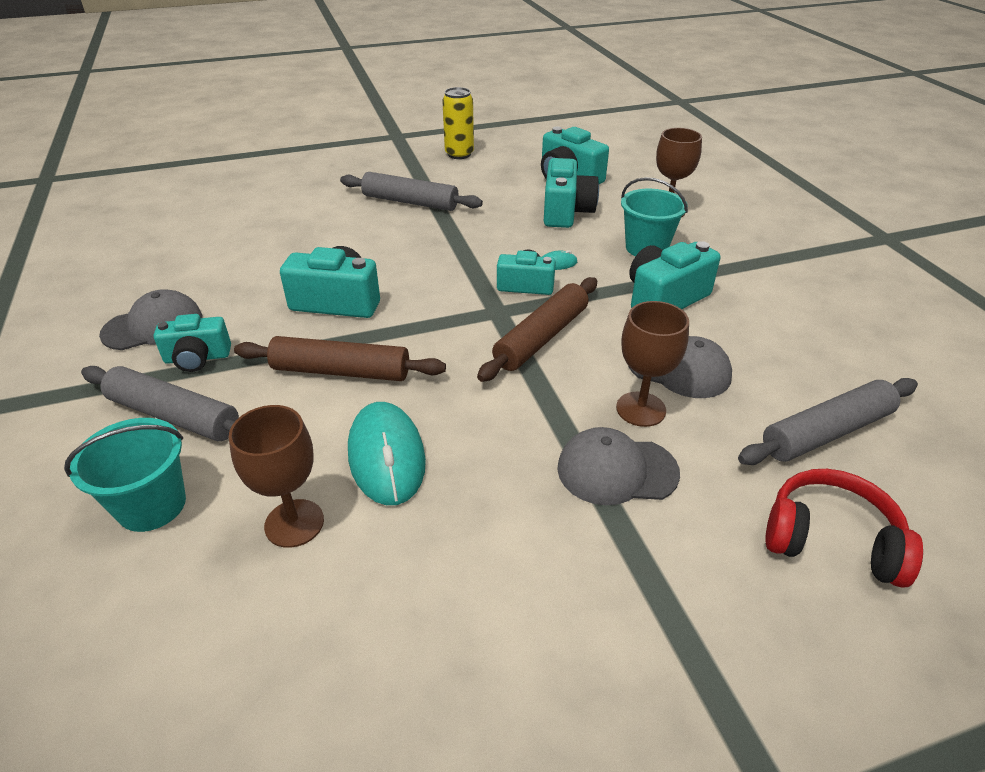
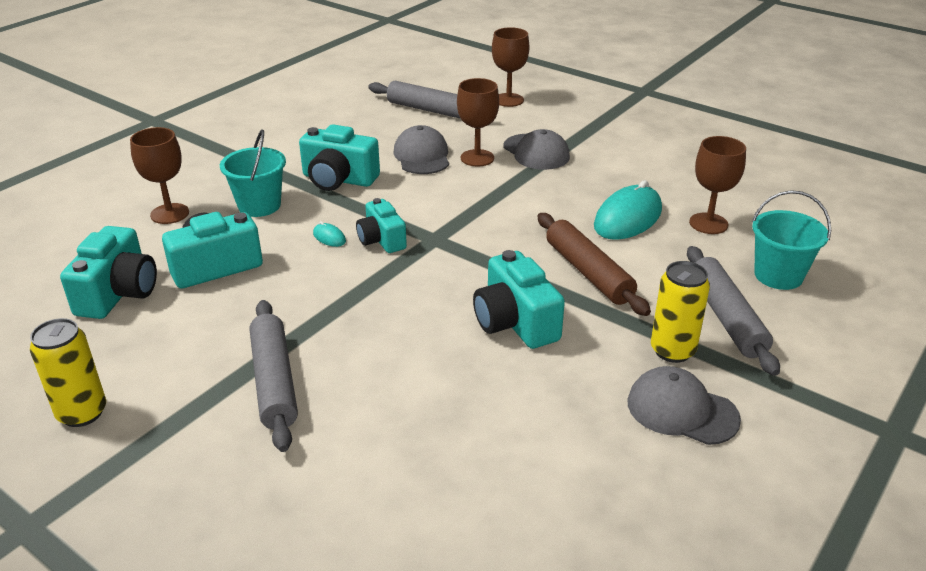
camera: 125 degrees left, 5 degrees down
turquoise camera [154,314,231,372] -> yellow can [651,261,710,363]
brown rolling pin [477,277,597,382] -> none
red headphones [765,469,923,588] -> brown goblet [492,27,529,107]

